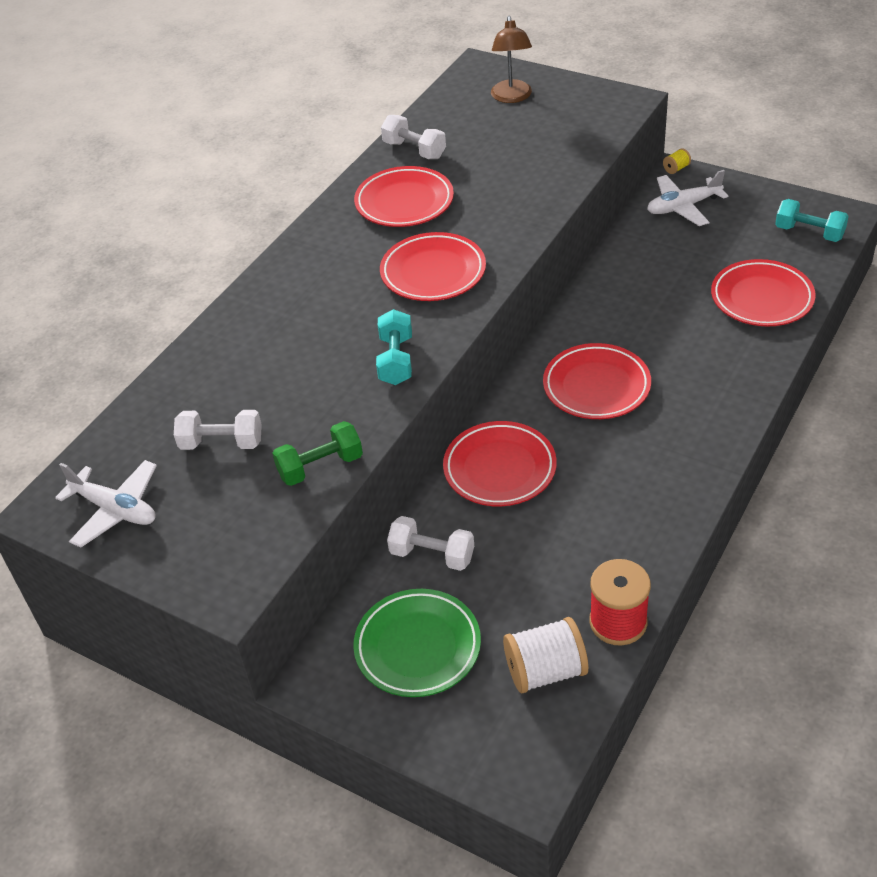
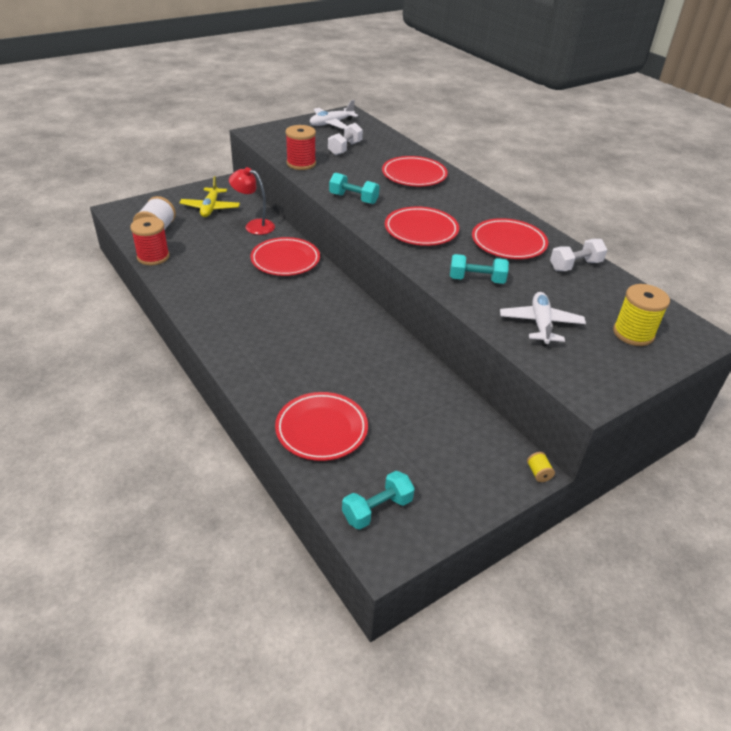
camera: 110 degrees right, 5 degrees down
green dumbbell [272,421,363,486] -> red spool [285,125,316,170]
green plate [353,589,481,697] -> yellow plane [179,176,240,217]
white dumbbell [387,516,474,571] -> red lamp [229,167,275,235]
brown lamp [491,16,532,103] -> yellow spool [613,284,670,346]
red plate [543,343,651,419] -> red plate moved to [382,156,448,186]
white plane [647,170,728,226] -> white plane moved to [500,292,586,346]
none -> turquoise dumbbell [450,254,509,284]

